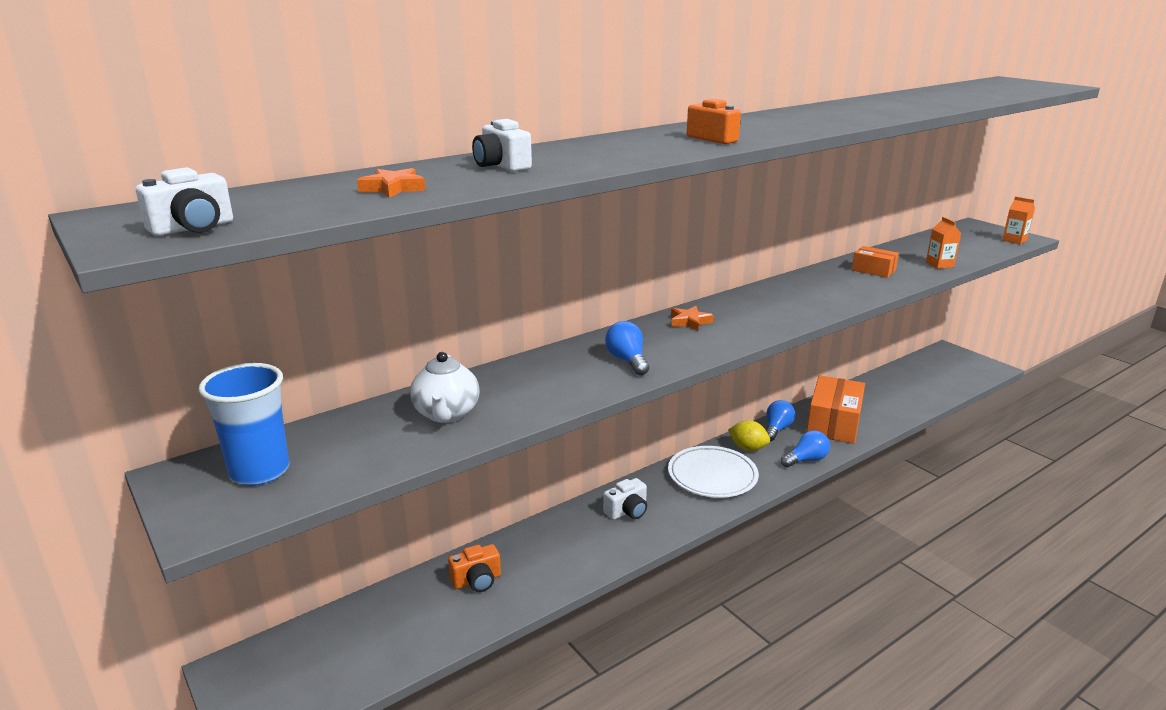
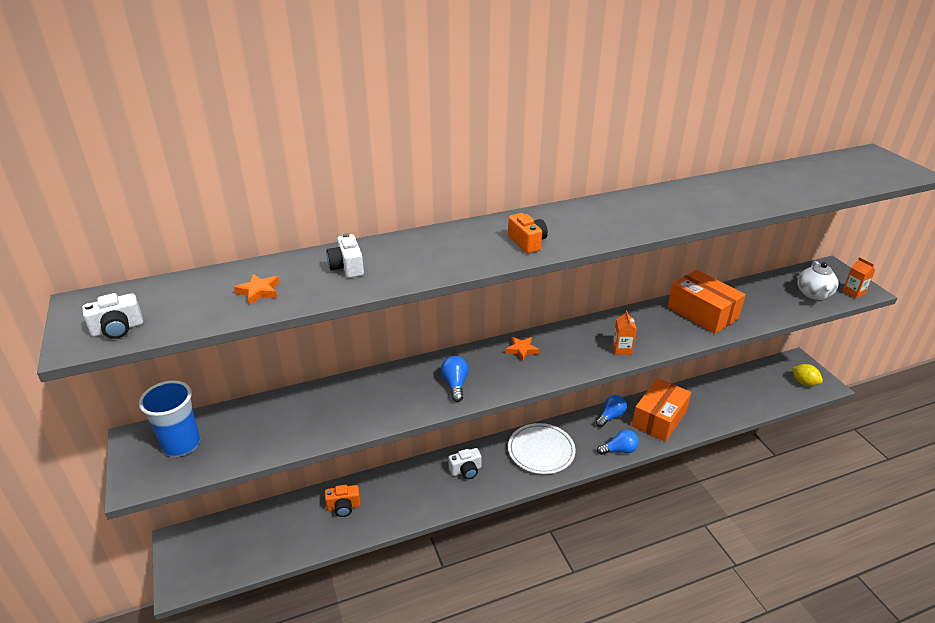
camera: 15 degrees right, 10 degrees up
white teapot [410,352,479,423] -> white teapot moved to [797,261,839,300]
yellow lemon [728,420,770,451] -> yellow lemon moved to [792,364,823,386]
orange box [852,246,899,278] -> orange box [668,270,746,334], size x1.92
orange carton [926,217,961,269] -> orange carton moved to [613,310,637,355]

